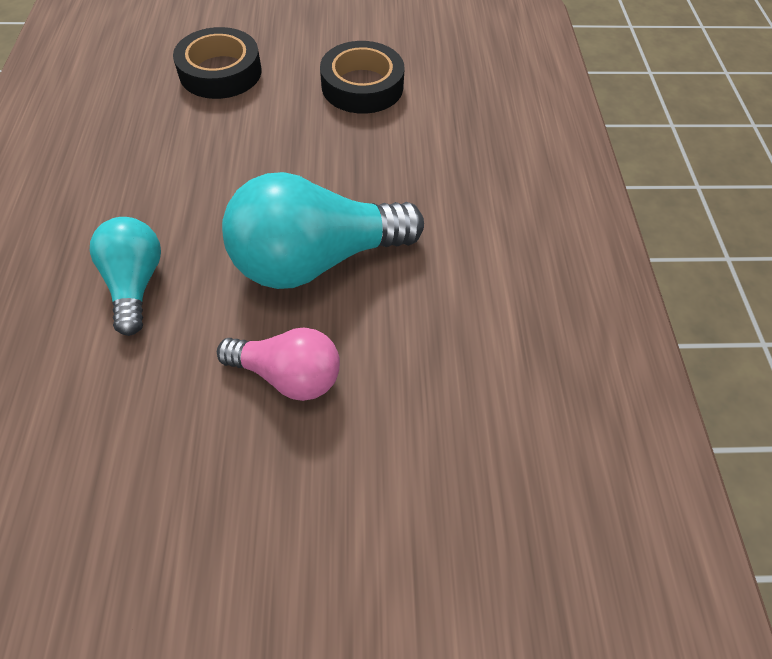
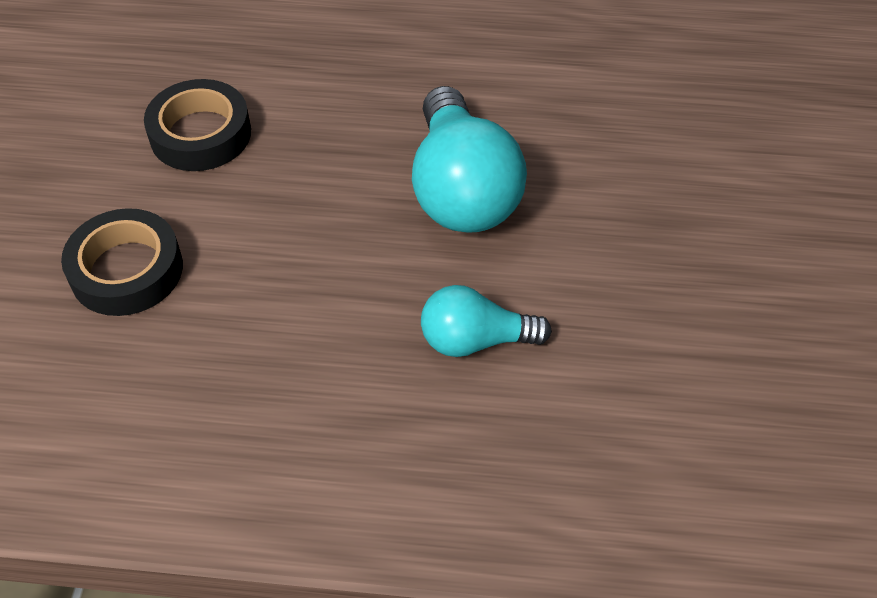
camera: 80 degrees left, 5 degrees down
pink light bulb [217,328,340,401] -> none

